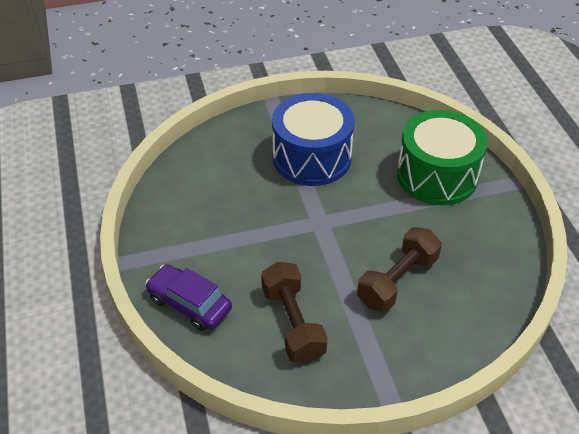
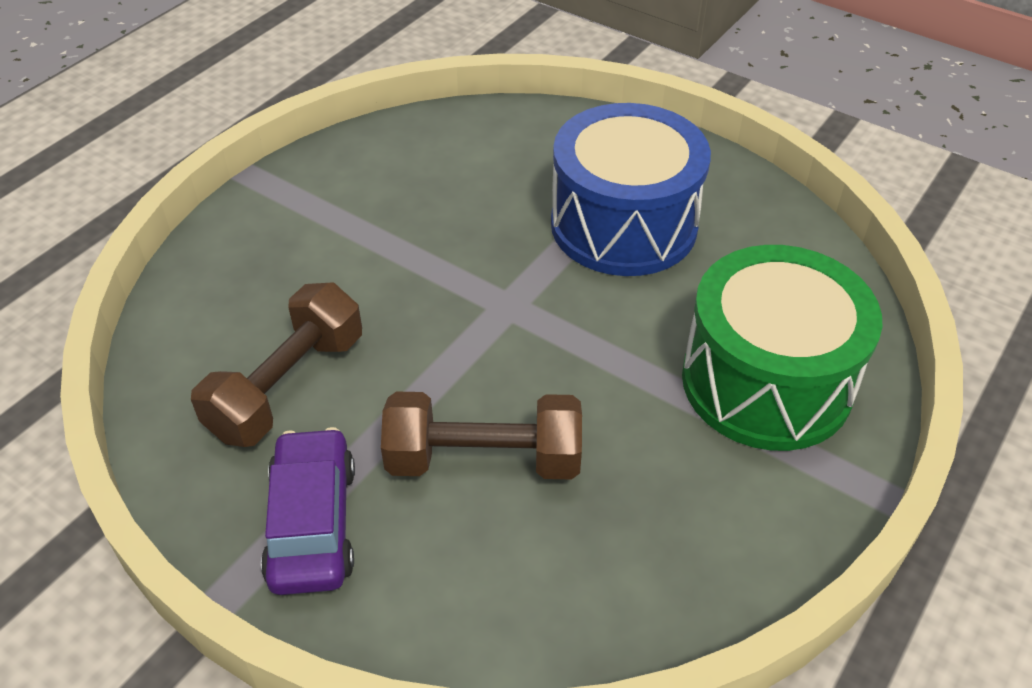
camera: 50 degrees right, 0 degrees up
purple car [145,264,232,331] -> purple car moved to [261,427,355,595]

